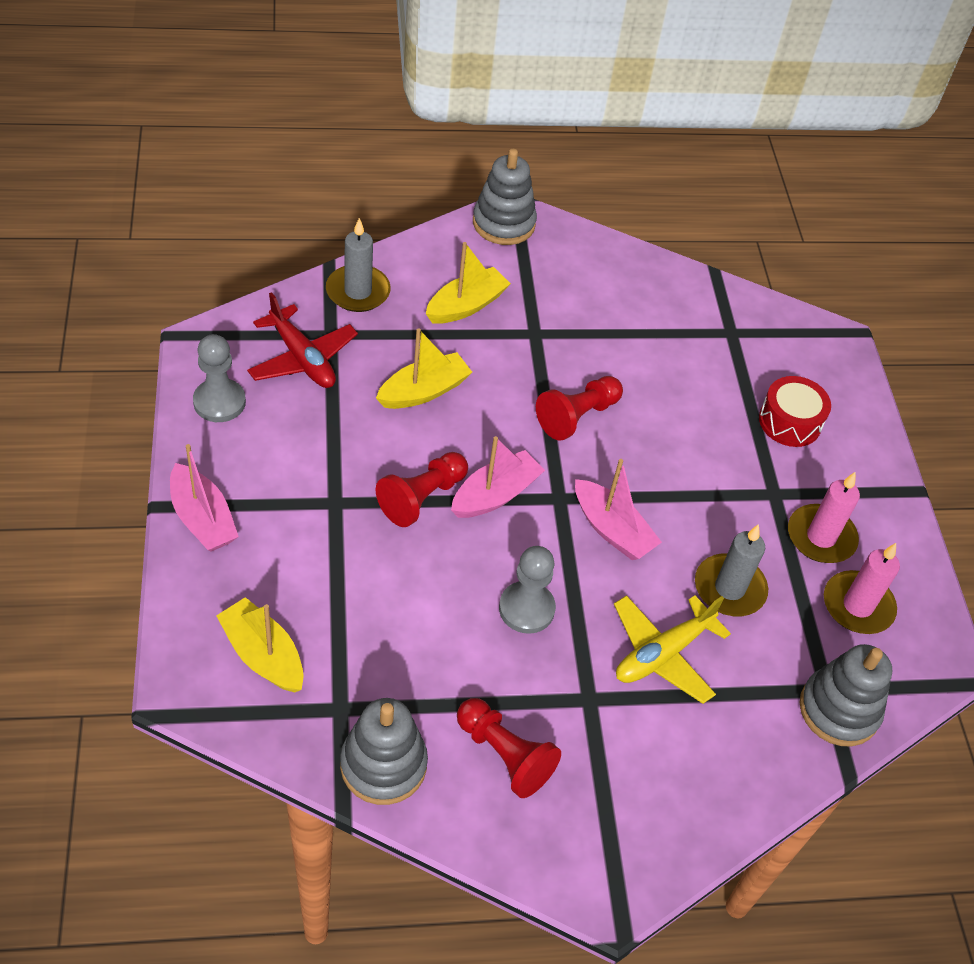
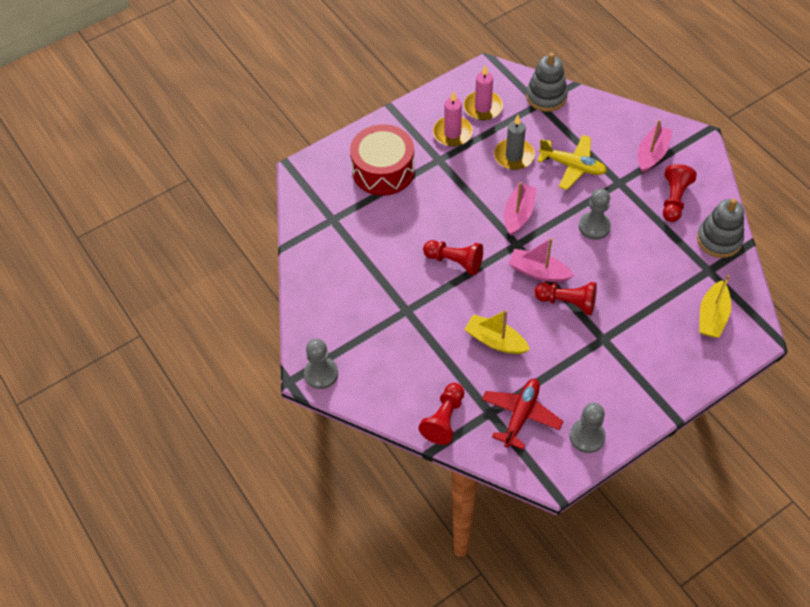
camera: 110 degrees left, 5 degrees up
pink boat [170,444,239,552] -> pink boat moved to [638,120,673,173]
grey candle [326,218,391,312] -> red pawn [419,383,464,445]
yellow boat [426,242,511,324] -> none
grey stacking toy [473,149,537,245] -> grey pawn [304,339,338,389]
red drum [759,376,831,447] -> red drum [350,124,415,196], size x1.63

